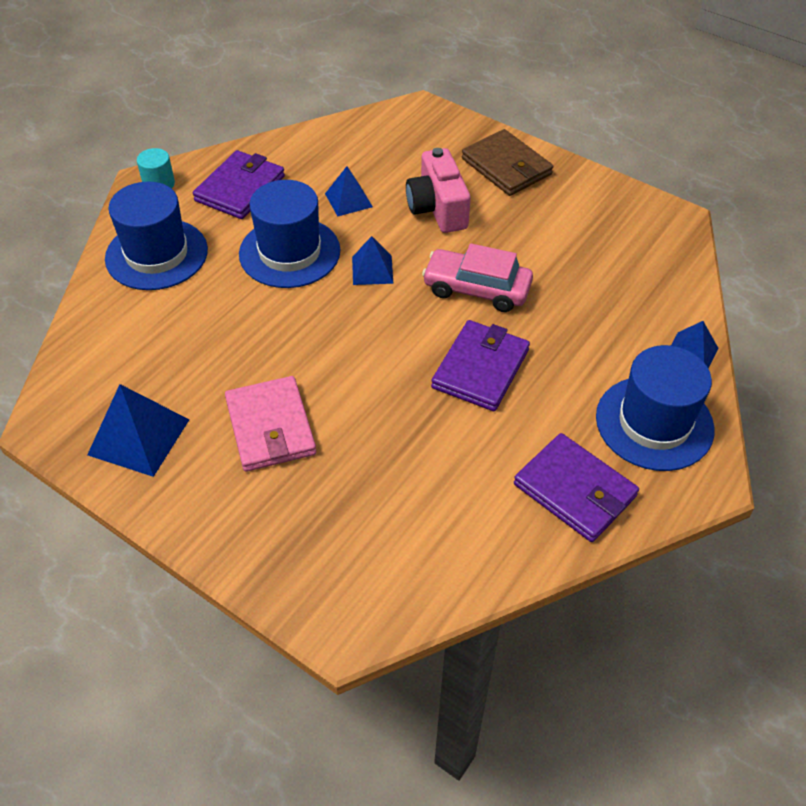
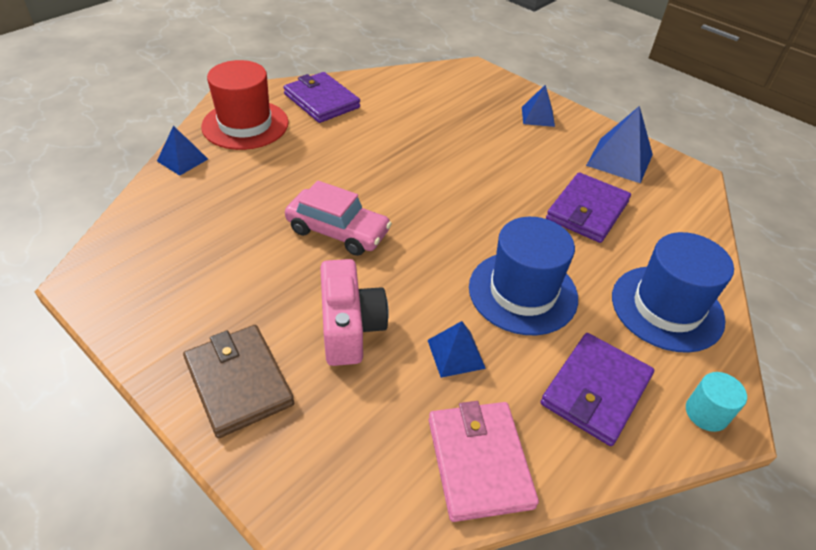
camera: 175 degrees left, 5 degrees down
pink wallet [225,376,316,472] -> pink wallet moved to [429,401,539,522]
blue pyramid [352,236,394,285] -> blue pyramid moved to [522,84,555,127]
purple wallet [431,320,530,411] -> purple wallet moved to [546,172,631,243]
blue hat [596,345,715,471] -> red hat [201,60,289,150]

